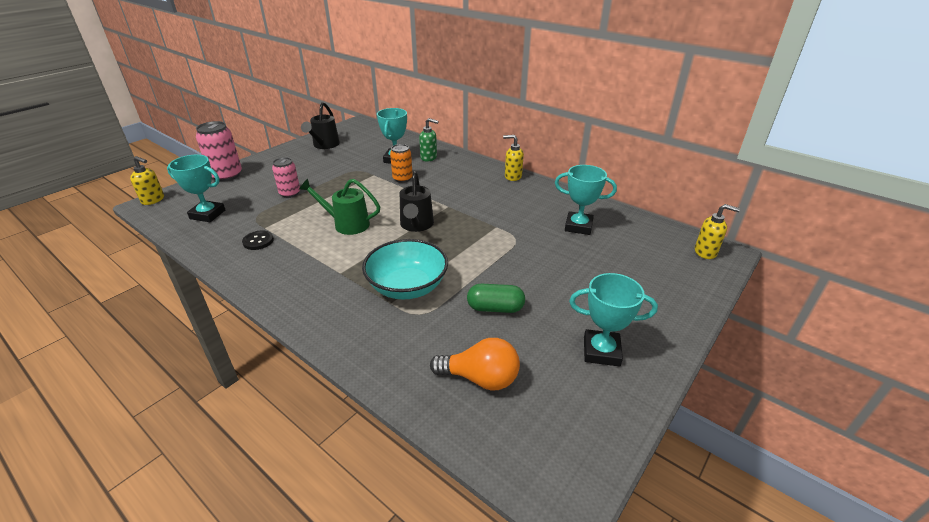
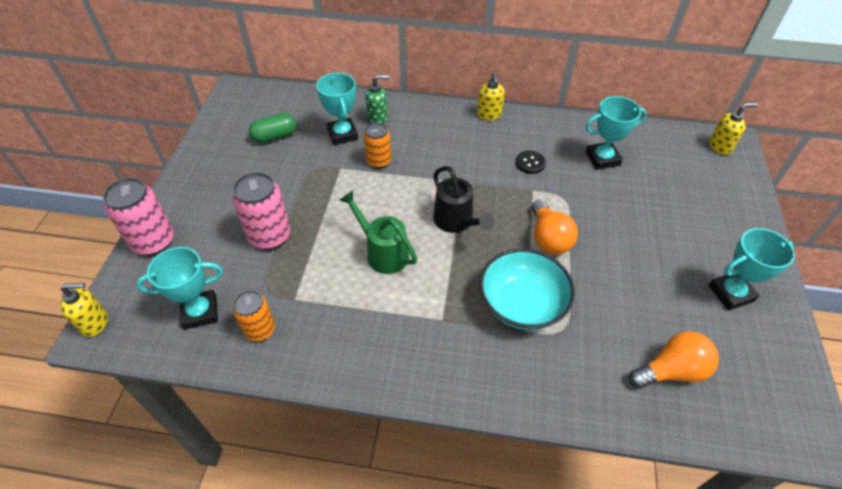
camera: 30 degrees left, 15 degrees up
black button [242,230,274,250] -> black button moved to [516,151,546,174]
pink can [272,157,300,198] -> pink can [232,172,291,250], size x1.55
green watering can [299,179,380,235] -> green watering can turned 60 degrees clockwise [340,191,417,274]
black watering can [301,102,340,149] -> none
green capsule [467,284,525,313] -> green capsule moved to [249,113,297,143]
yellow soap dispenser [503,135,524,181] -> yellow soap dispenser turned 75 degrees counterclockwise [477,72,505,120]
none -> orange can [233,290,275,341]
none -> orange light bulb [531,199,578,254]

